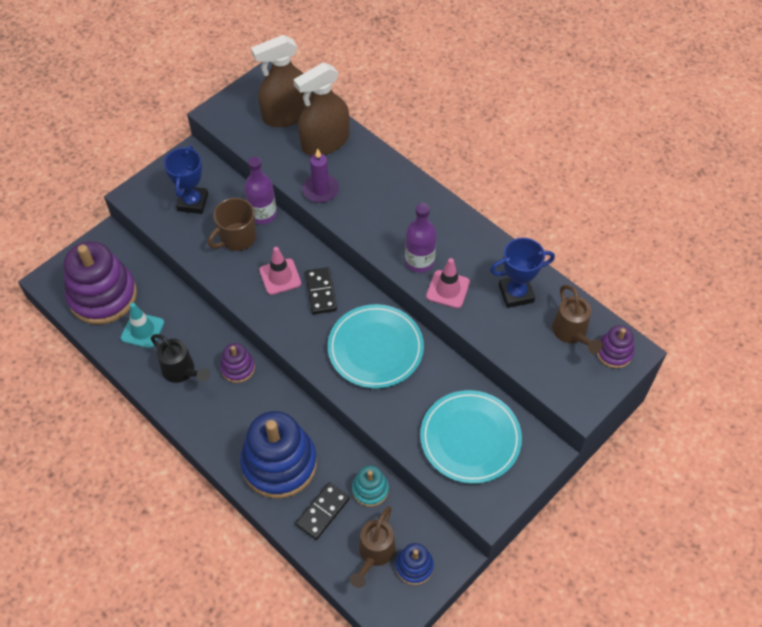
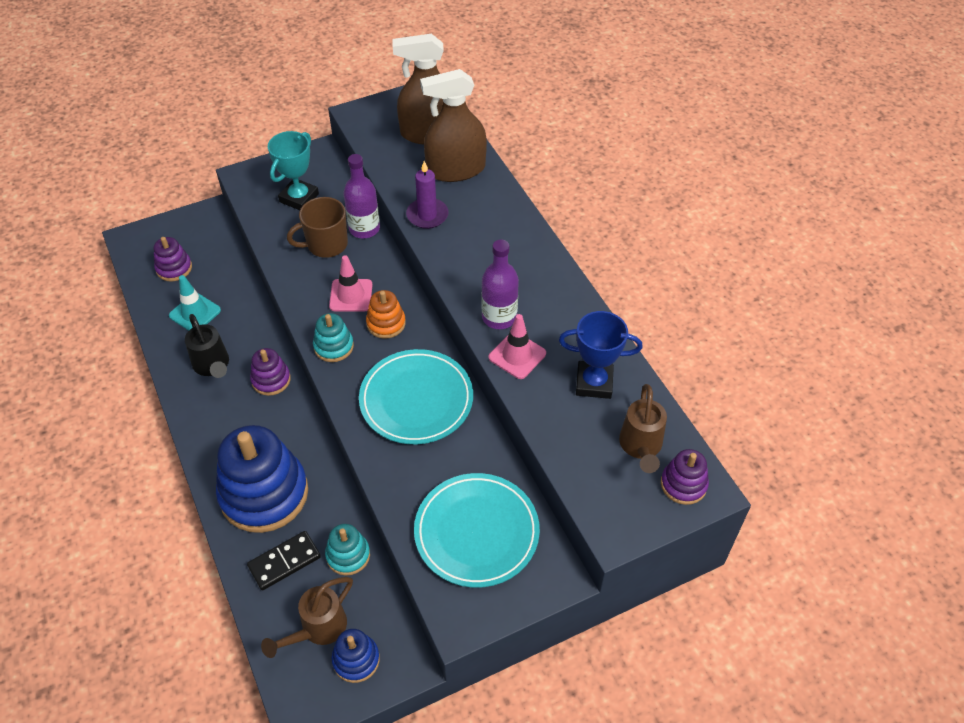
camera: 20 degrees right, 5 degrees down
purple stacking toy [64,241,137,324] -> purple stacking toy [154,237,192,282], size x0.48
blue trophy [164,146,208,214] -> turquoise trophy [268,131,319,210]
black domino [305,267,337,314] -> orange stacking toy [366,290,406,339]
none -> turquoise stacking toy [313,313,354,362]

